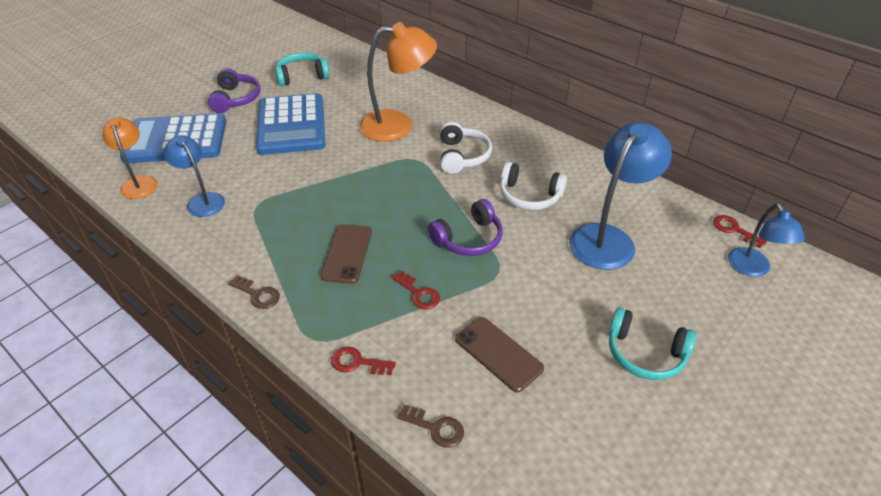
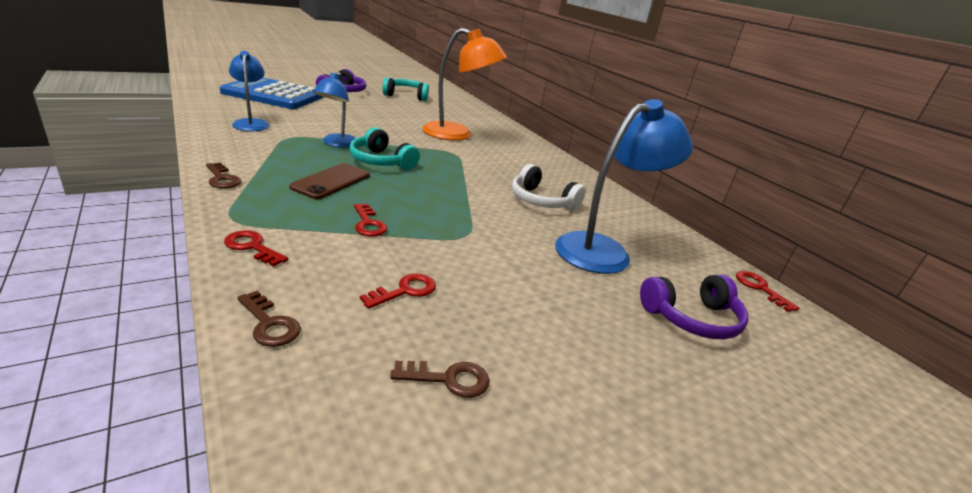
camera: 15 degrees right, 15 degrees down
orange lamp [103,117,158,199] -> none
blue calculator [256,93,325,155] -> none
purple headphones [428,199,503,256] -> purple headphones moved to [640,275,749,339]
white headphones [440,122,492,174] -> none
brown phone [455,317,544,392] -> red key [360,273,436,309]
turquoise headphones [609,308,696,380] -> turquoise headphones moved to [349,127,420,170]
blue lamp [728,203,805,277] -> blue lamp moved to [313,72,356,148]
none -> brown key [390,361,490,398]

